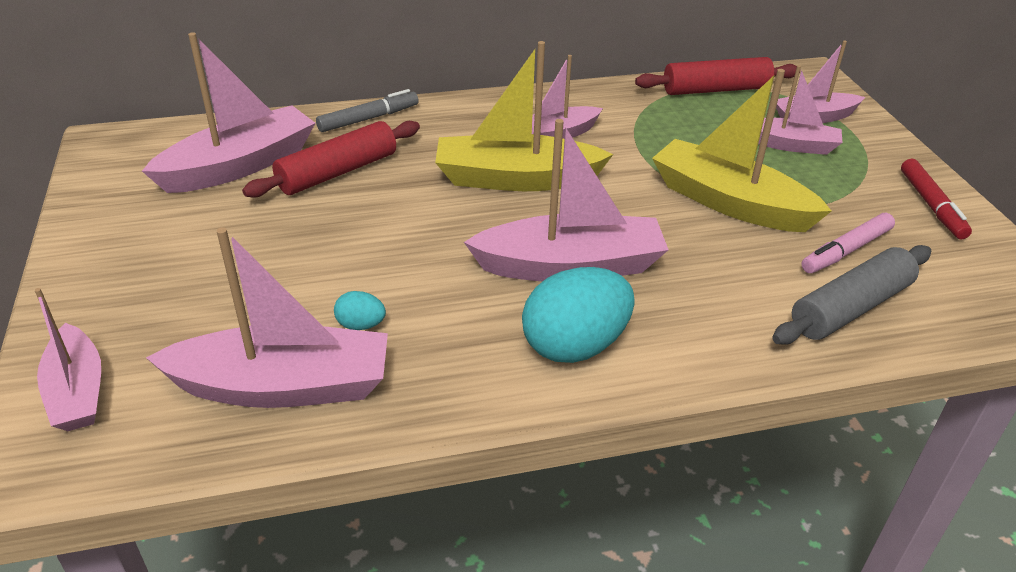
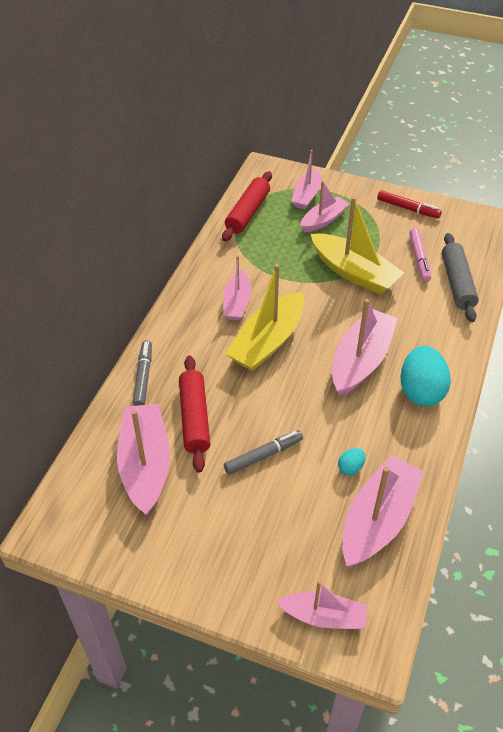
camera: 55 degrees left, 10 degrees up
yellow boat [652,69,832,232] -> yellow boat turned 120 degrees counterclockwise [311,197,404,295]
none -> grey marker [224,430,303,475]

